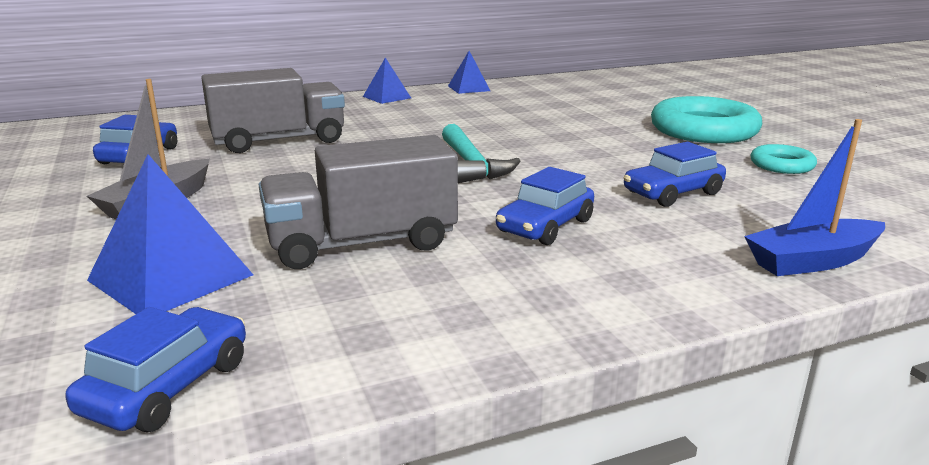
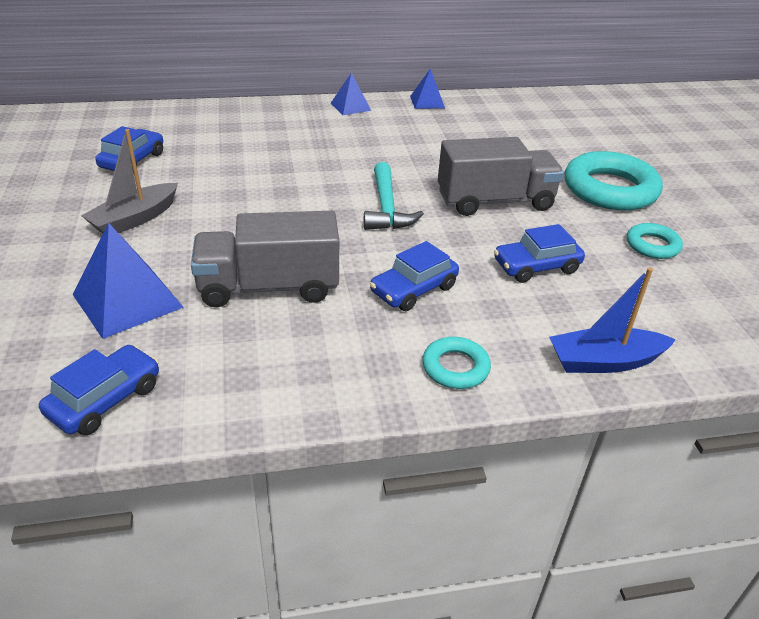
camera: 10 degrees right, 15 degrees up
grey truck [201,68,345,153] -> grey truck moved to [438,137,564,216]
none -> turquoise ring [422,337,491,389]

